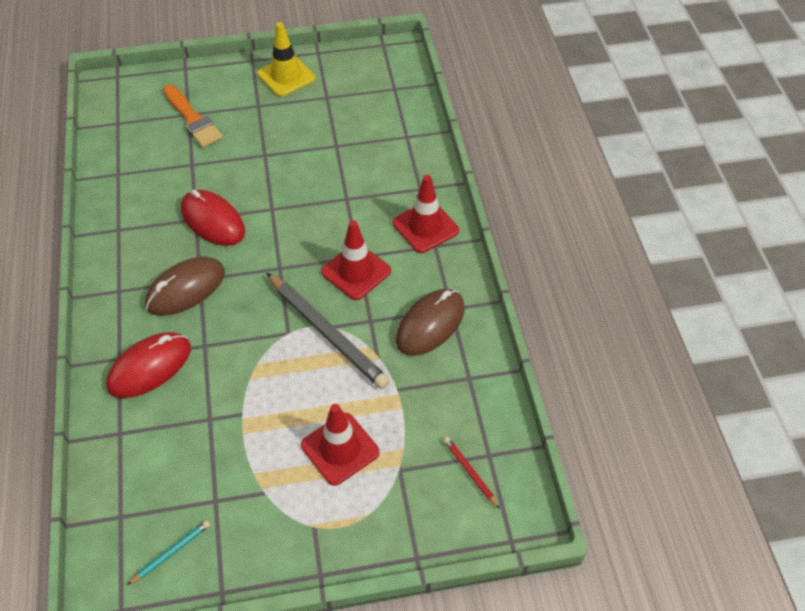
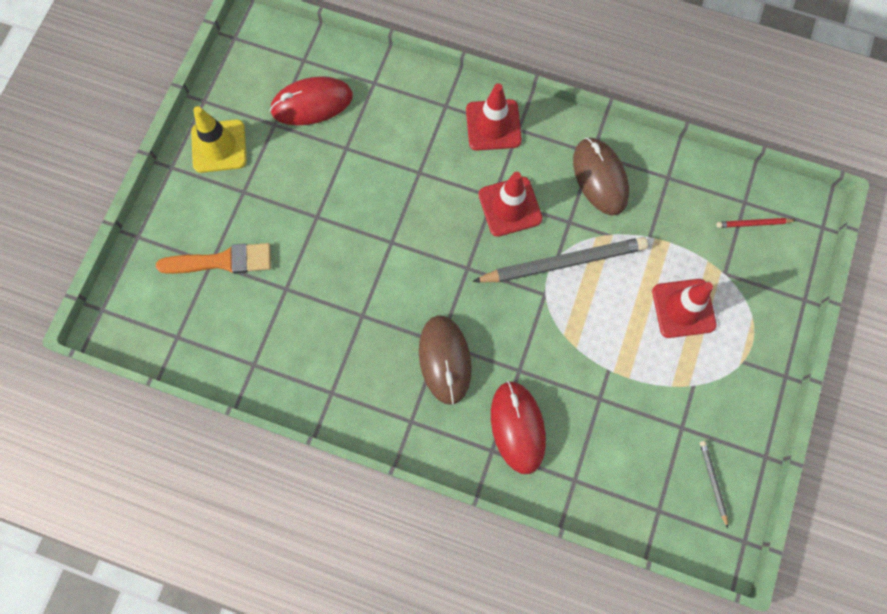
camera: 60 degrees left, 20 degrees up
turquoise pencil [127,520,210,585] -> grey pencil [700,441,728,528]
red mouse [181,190,245,246] -> red mouse moved to [270,76,353,125]

